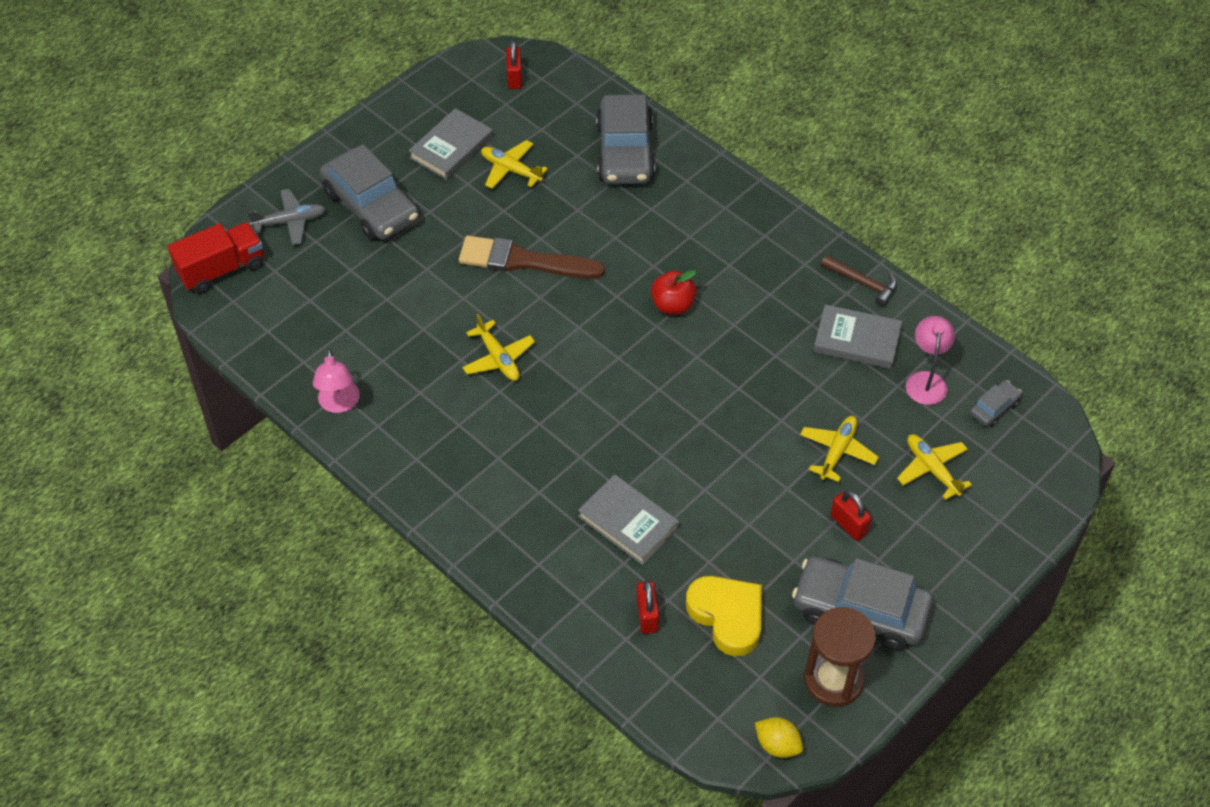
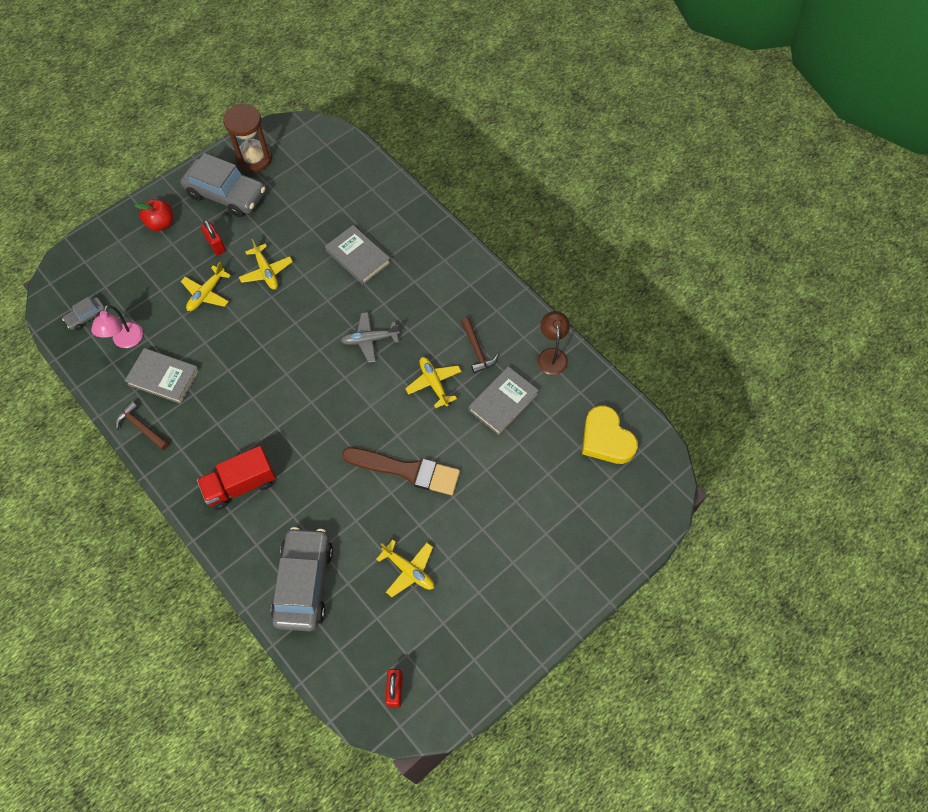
camera: 175 degrees left, 10 degrees up
red truck [168,222,263,294] -> red truck moved to [197,446,276,510]
grey plane [248,189,326,245] -> grey plane moved to [341,312,399,363]
pink lamp [312,349,360,413] -> brown lamp [538,311,570,375]
grey car [320,144,419,240] -> none
grey book [409,108,493,180] -> grey book moved to [468,366,539,435]
red padlock [636,580,659,634] -> none
red apple [651,270,697,315] -> red apple moved to [135,199,173,231]
yellow heart [686,576,762,656] -> yellow heart moved to [582,406,638,464]
yellow lemon [755,717,803,758] -> none
yellow plane [897,434,972,500] -> yellow plane moved to [239,239,293,289]
none -> brown hammer [461,317,498,374]

